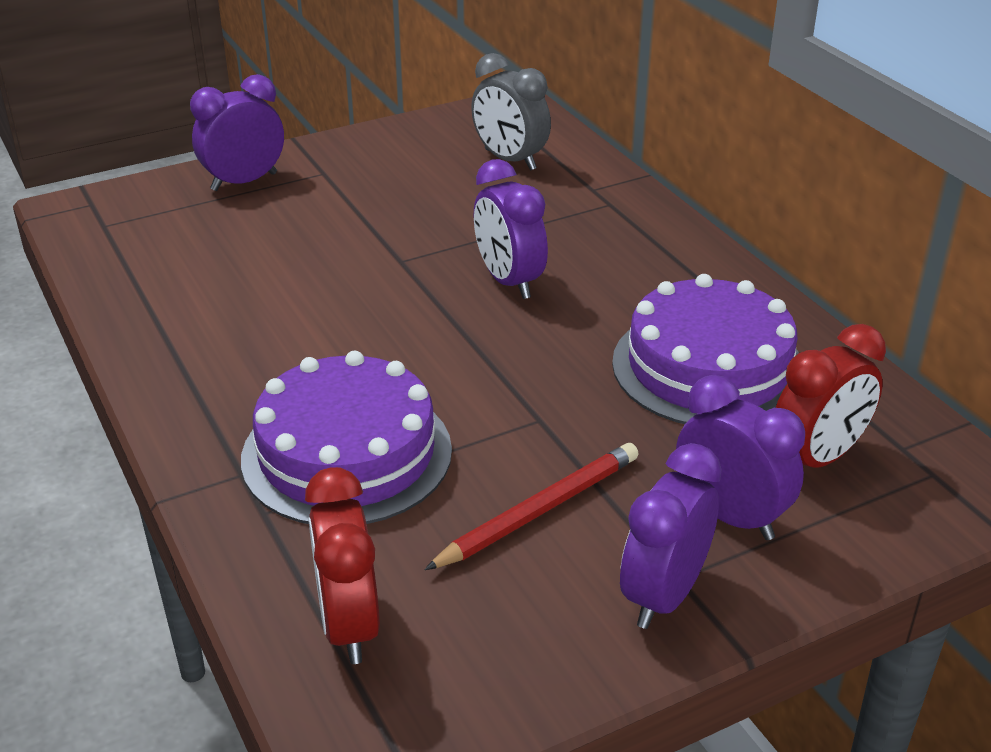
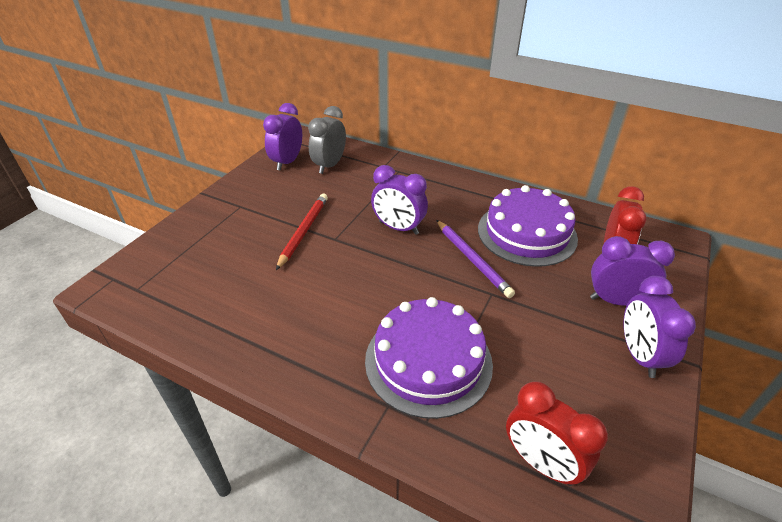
camera: 35 degrees left, 5 degrees up
purple clock [190,74,284,191] -> purple clock moved to [263,103,302,171]
red pencil [424,443,639,570] -> red pencil moved to [276,194,328,270]
grey clock [471,53,551,171] -> grey clock turned 105 degrees clockwise [308,106,346,174]
none -> purple pencil [436,220,515,298]

